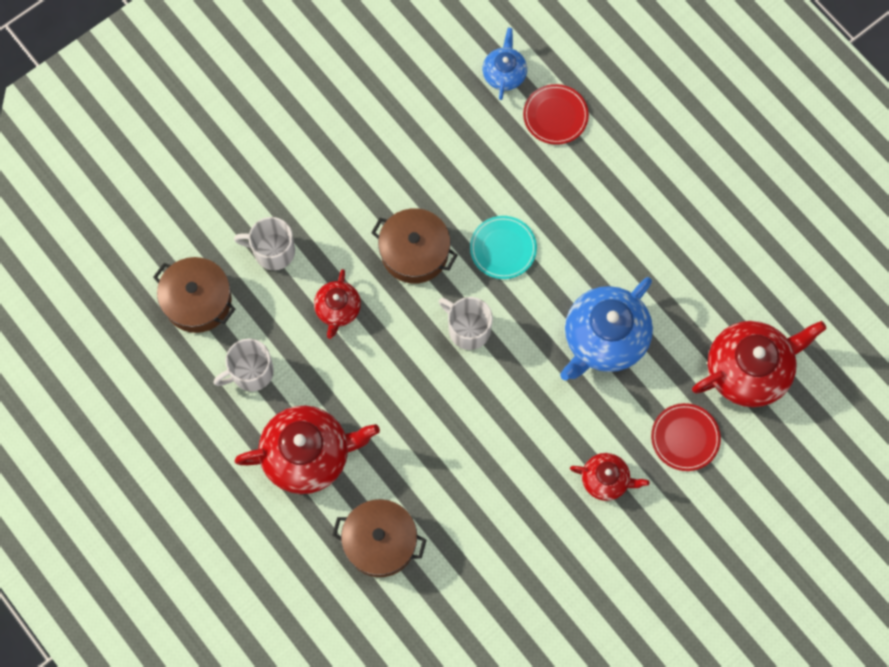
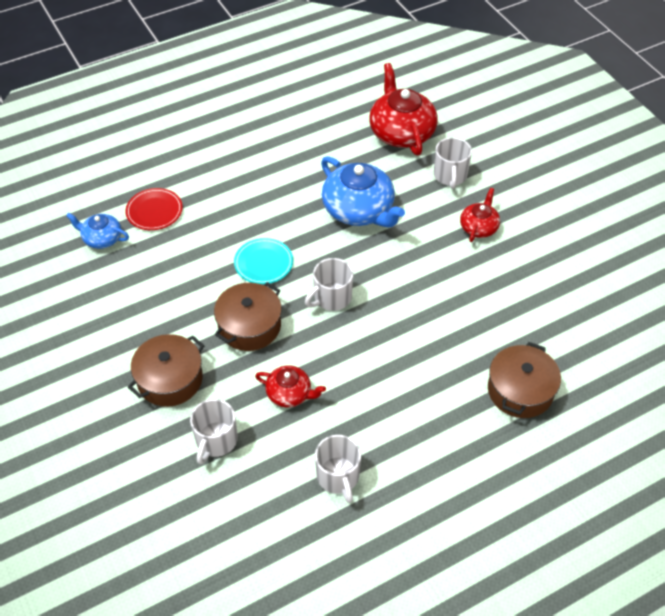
camera: 80 degrees left, 20 degrees down
brown pot [153,257,235,333] -> brown pot moved to [128,334,205,407]
red teapot [235,405,380,494] -> none
red plate [651,403,721,471] -> white mug [434,137,472,189]

